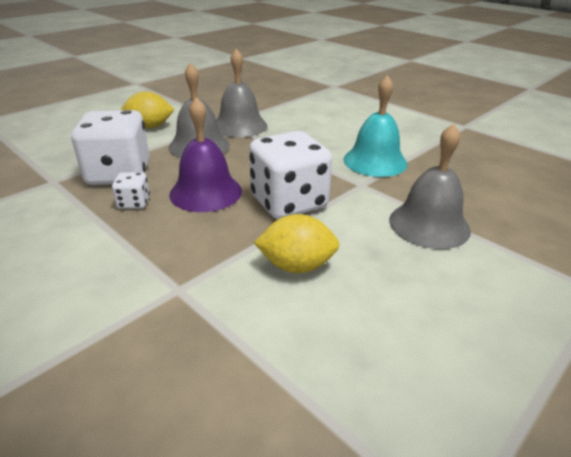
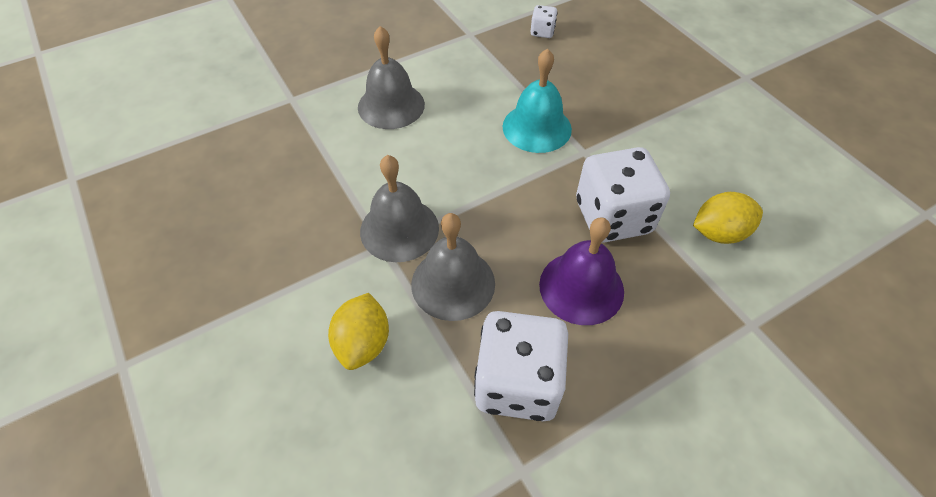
camera: 75 degrees left, 20 degrees up
white dice [112,172,150,209] -> white dice moved to [530,5,557,38]
yellow lemon [254,214,340,273] -> yellow lemon turned 60 degrees clockwise [693,192,763,244]
grey bell [389,123,471,249] -> grey bell moved to [358,26,425,129]

